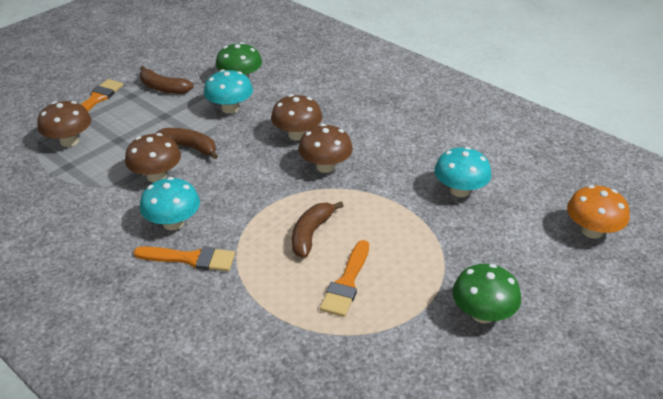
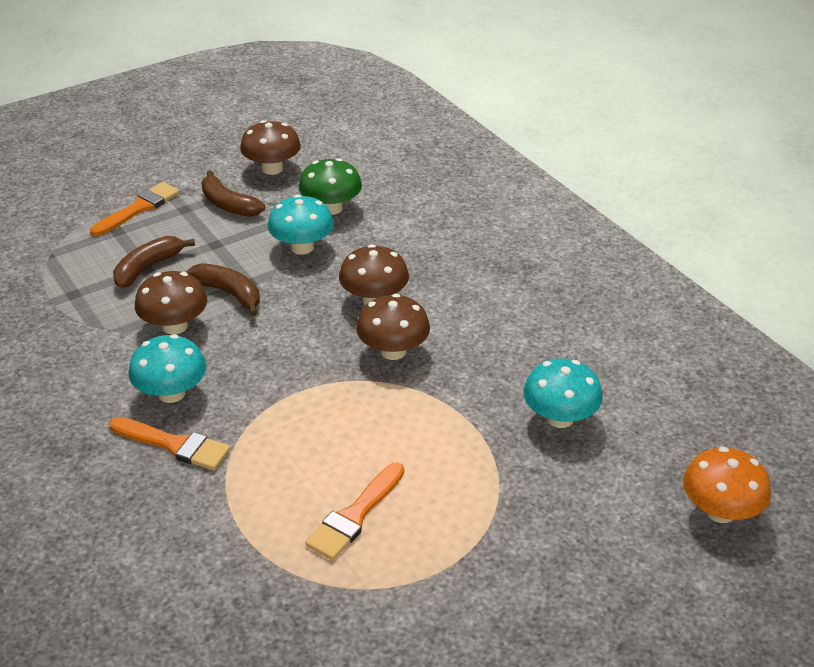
camera: 15 degrees right, 0 degrees up
brown mushroom [38,101,91,147] -> brown mushroom moved to [240,120,301,175]
brown banana [292,201,343,258] -> brown banana moved to [113,236,195,288]
green mushroom [452,264,521,323] -> none

